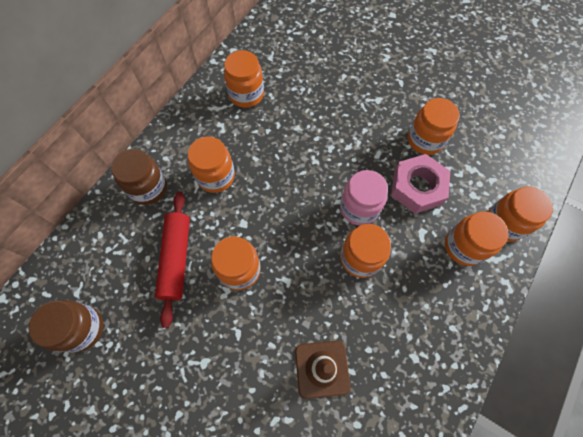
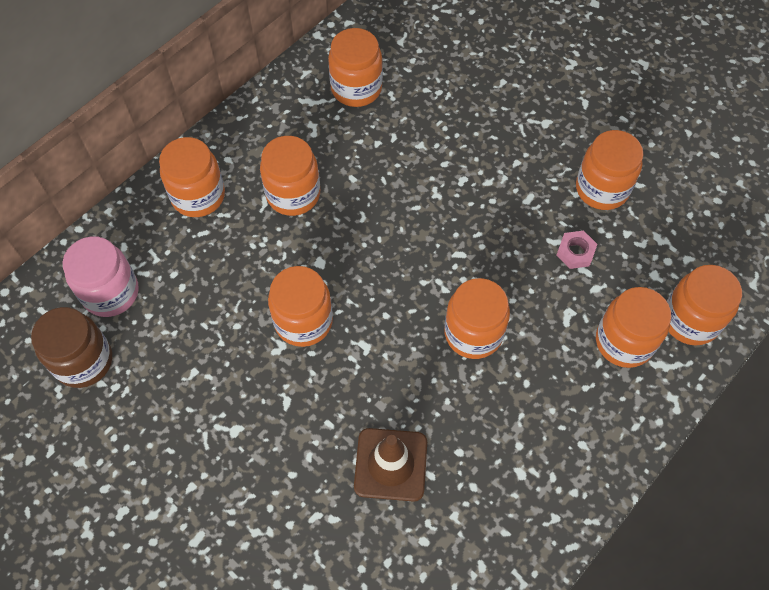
camera: 10 degrees right, 5 degrees down
brown jar [111,149,167,205] -> orange jar [159,137,225,217]
red rolling pin [155,192,190,328] -> none
pink jar [340,170,388,226] -> pink jar moved to [63,236,139,317]
pink nut [391,154,450,214] -> pink nut [557,231,597,269], size x0.48

